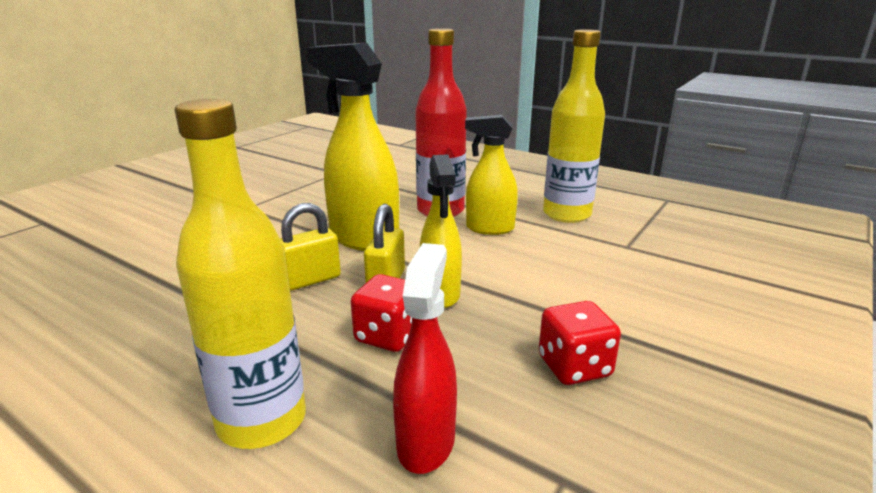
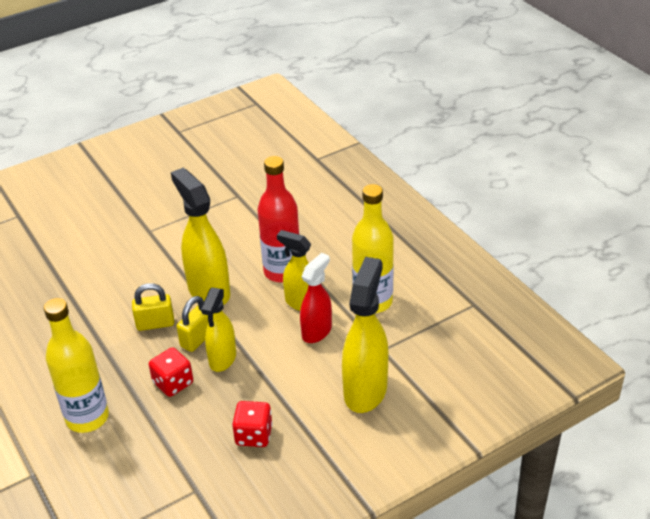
camera: 25 degrees right, 15 degrees up
red spray bottle [393,243,457,474] -> red spray bottle moved to [300,253,332,343]
none -> yellow spray bottle [342,257,389,413]

